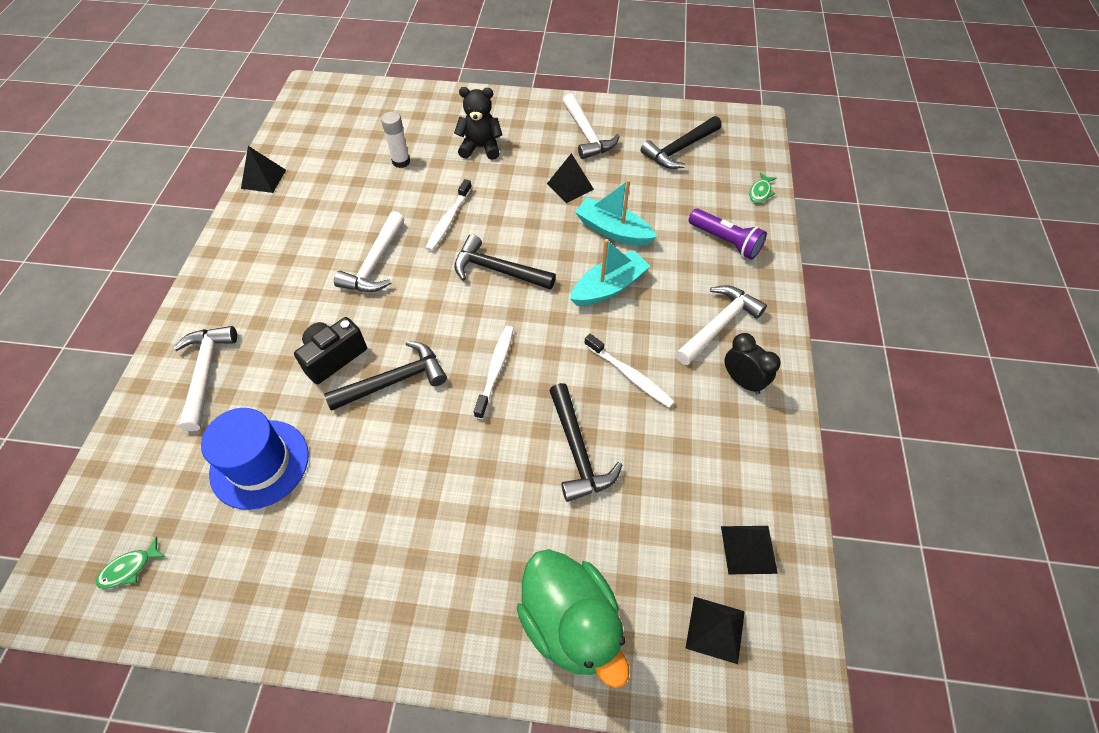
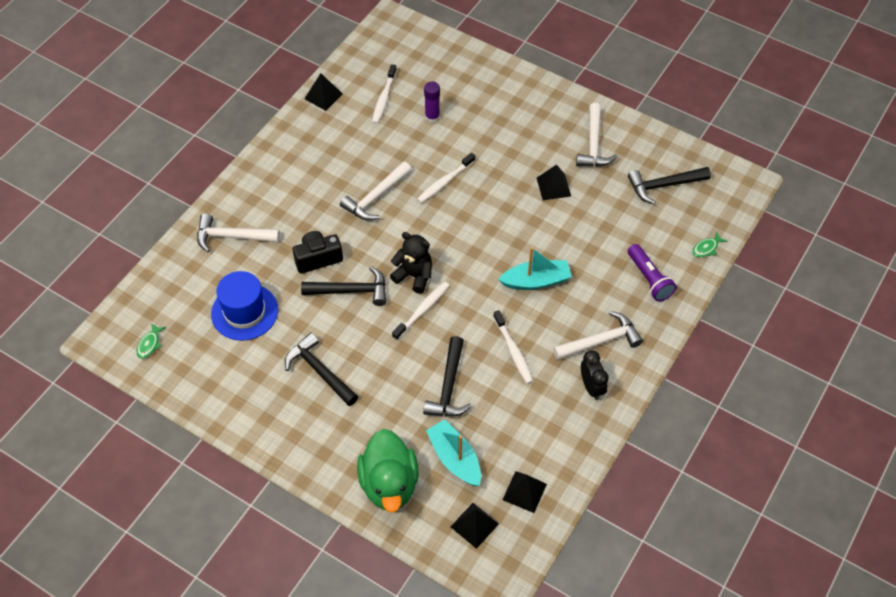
camera: 25 degrees right, 0 degrees up
green fish [96,536,166,589] -> green fish turned 60 degrees counterclockwise [137,323,166,359]
white hammer [173,326,237,431] -> white hammer turned 105 degrees counterclockwise [197,214,280,252]
white glue stick [381,112,410,168] -> purple glue stick [424,81,440,123]
black teddy bear [454,87,502,160] -> black teddy bear moved to [390,232,432,294]
black hammer [454,234,556,290] -> black hammer moved to [285,333,358,406]
turquoise boat [575,179,657,246] -> turquoise boat moved to [426,419,481,486]
none -> white toothbrush [372,64,397,124]

